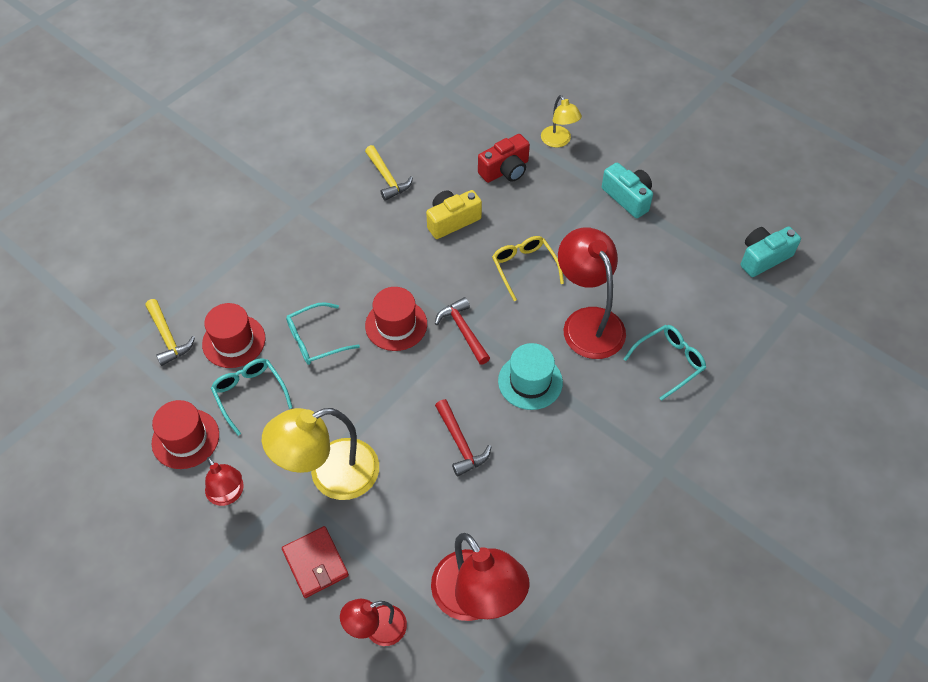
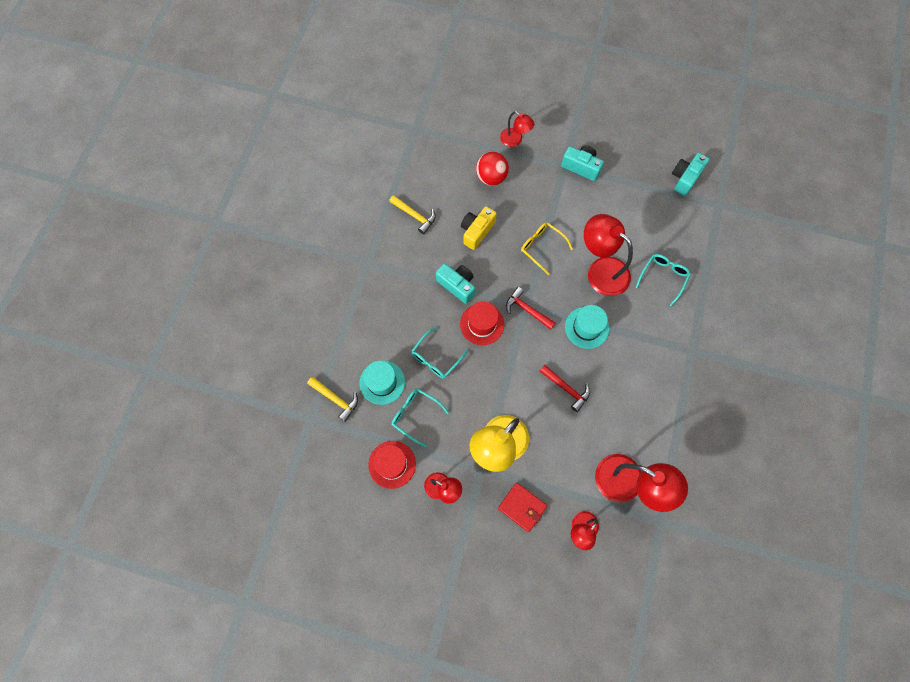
camera: 25 degrees left, 15 degrees up
red hat [202,303,265,368] -> turquoise hat [359,361,405,405]
red camera [478,134,530,183] -> red ball [476,152,509,186]
yellow lamp [541,95,582,147] -> red lamp [500,111,535,147]
none -> turquoise camera [436,263,475,304]

